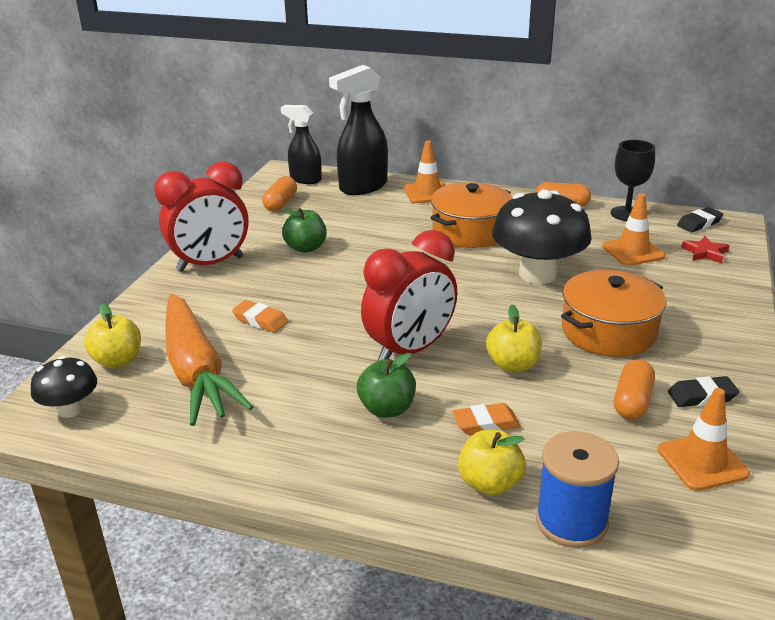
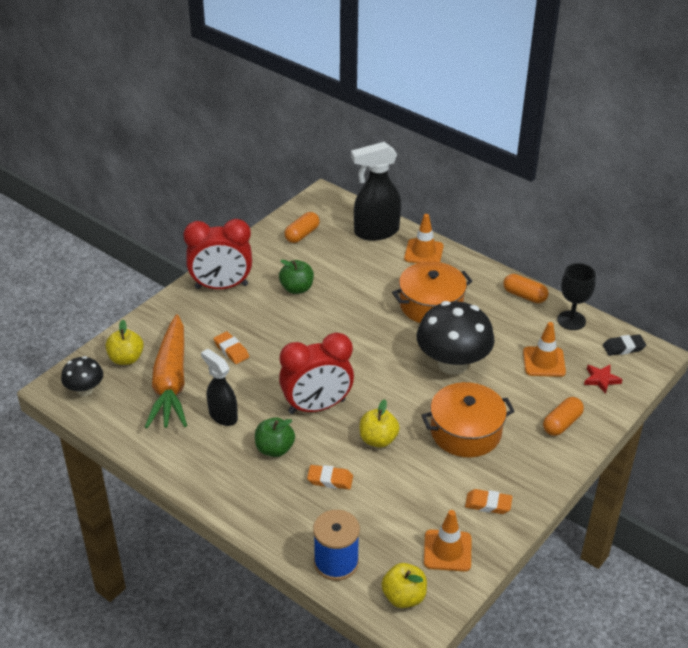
camera: 20 degrees right, 10 degrees up
black spray bottle [281,105,322,184] -> black spray bottle moved to [201,349,238,426]
yellow apple [458,430,526,496] -> yellow apple moved to [381,563,427,608]
orange capsule [614,359,655,420] -> orange capsule moved to [543,397,584,436]
black eraser [668,376,739,407] -> orange eraser [465,489,513,514]

